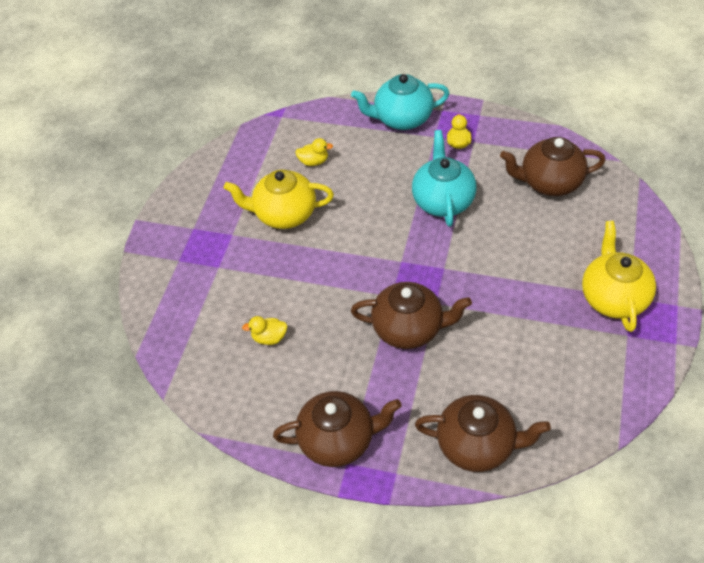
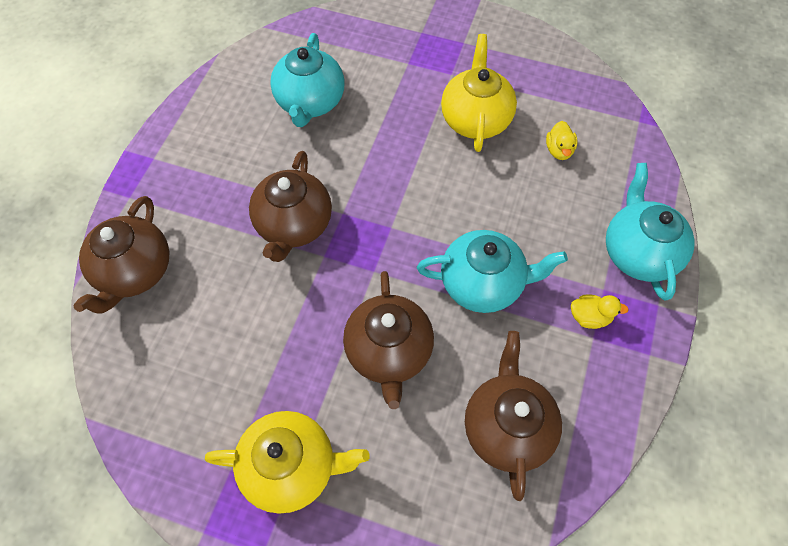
camera: 90 degrees right, 10 degrees up
yellow duck [242,316,287,345] -> turquoise teapot [270,33,345,127]
brown teapot [273,391,402,467] -> brown teapot moved to [343,271,434,409]

